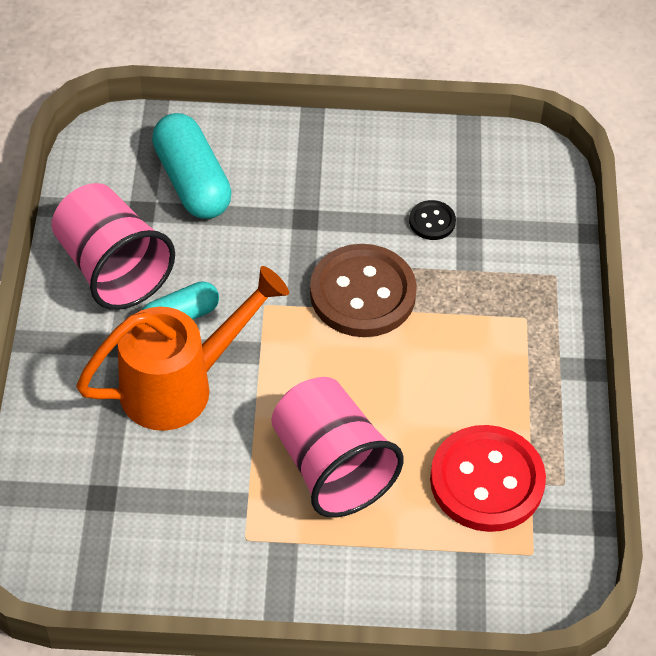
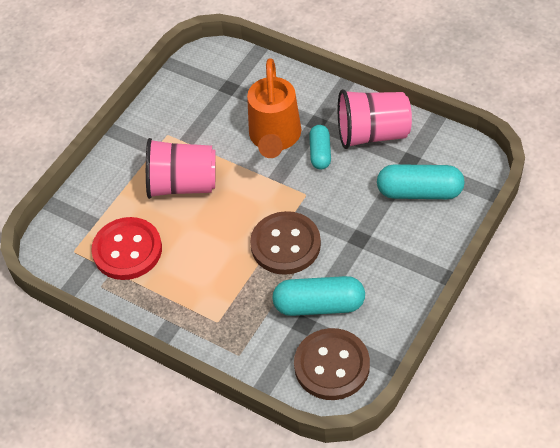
camera: 125 degrees right, 0 degrees up
black button [409,200,456,240] -> turquoise capsule [272,276,365,316]
none -> brown button [294,328,370,400]

